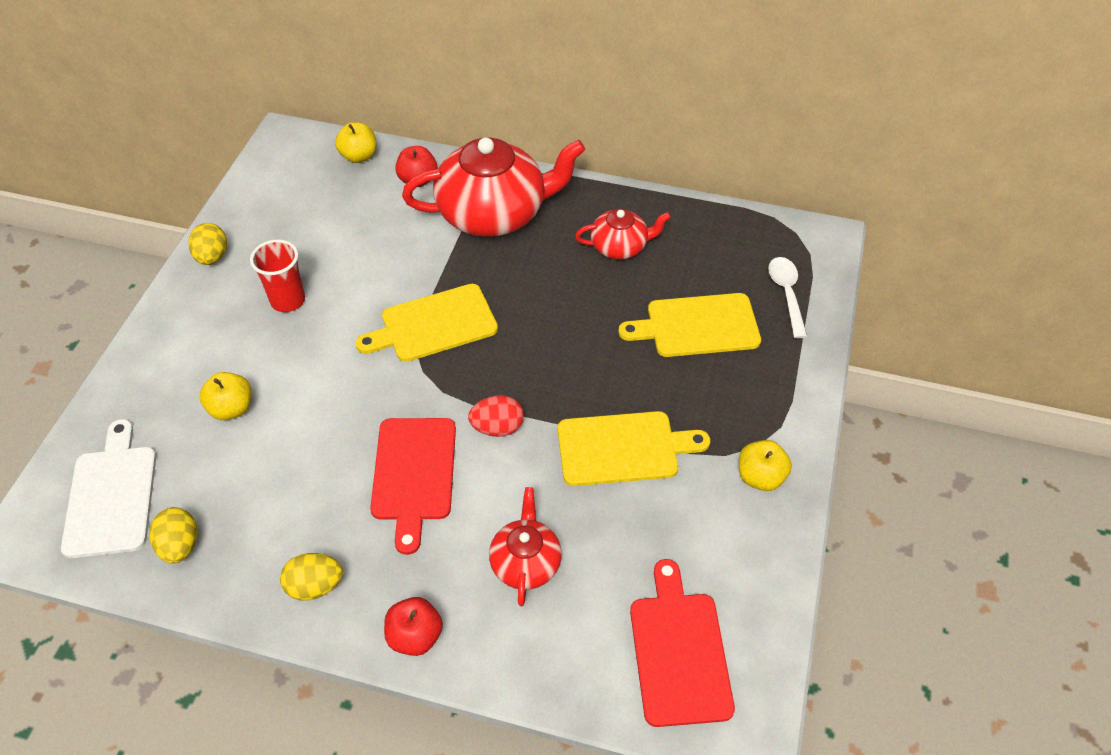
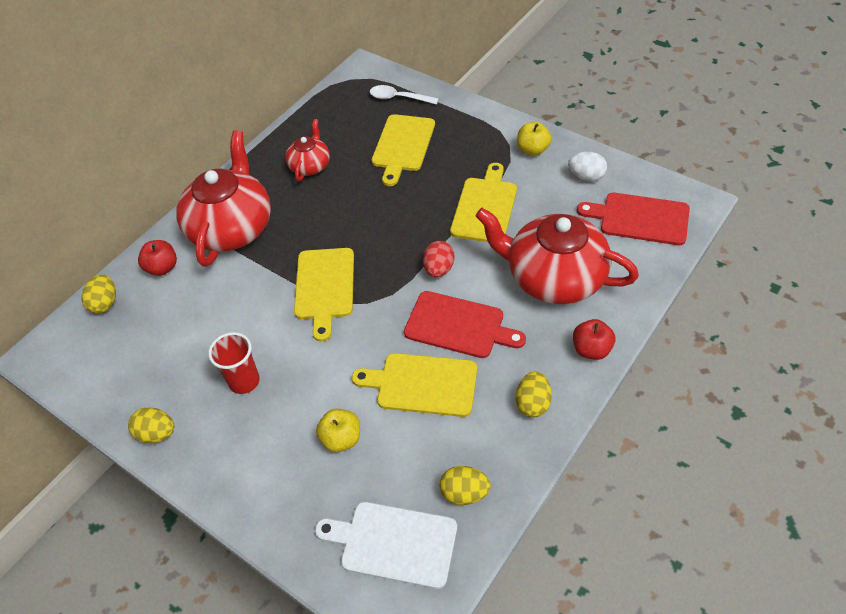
camera: 65 degrees left, 0 degrees up
yellow apple [335,122,376,163] -> yellow egg [81,274,116,314]
red teapot [489,487,562,606] -> red teapot [475,208,639,304], size x1.96
none -> yellow cutting board [352,353,477,417]
none -> white egg [568,152,607,181]

